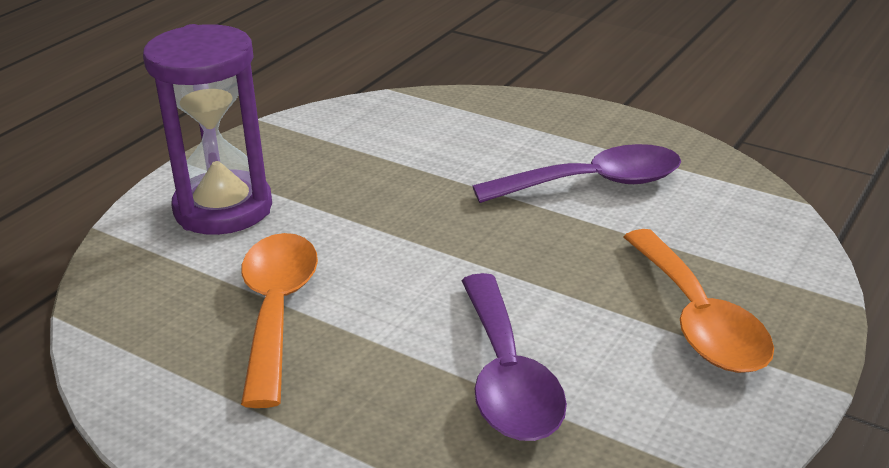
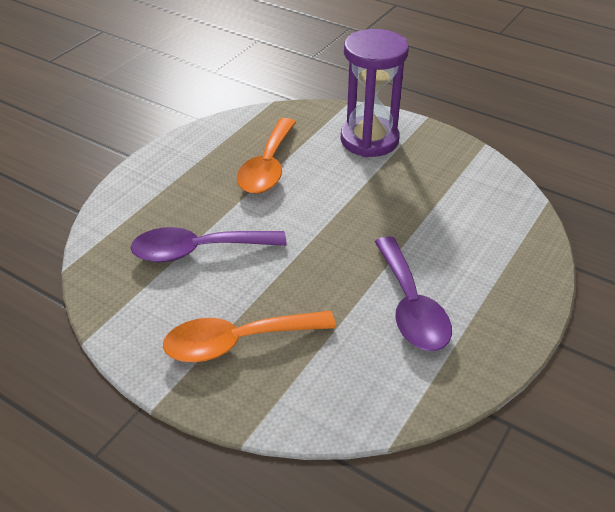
camera: 90 degrees right, 10 degrees up
orange spoon [241,233,318,408] -> orange spoon turned 105 degrees clockwise [237,118,296,194]

